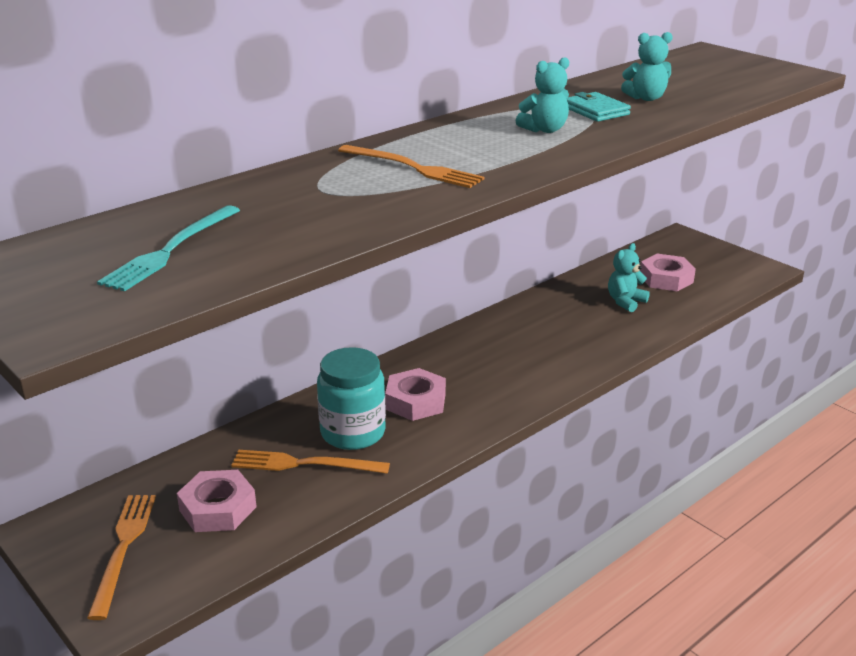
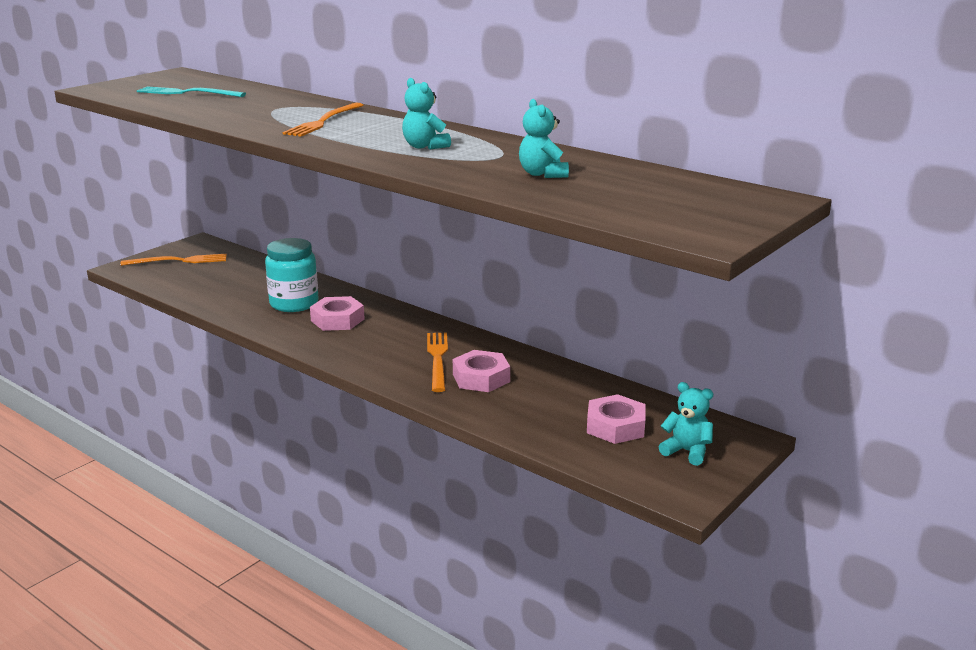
camera: 80 degrees right, 5 degrees down
pink nut [177,470,257,532] -> pink nut moved to [453,350,510,392]
orange fork [231,450,390,474] -> orange fork moved to [427,333,448,392]
turquoise wallet [567,92,631,122] -> none
turquoise teddy bear [608,243,650,312] -> turquoise teddy bear moved to [659,382,713,466]

